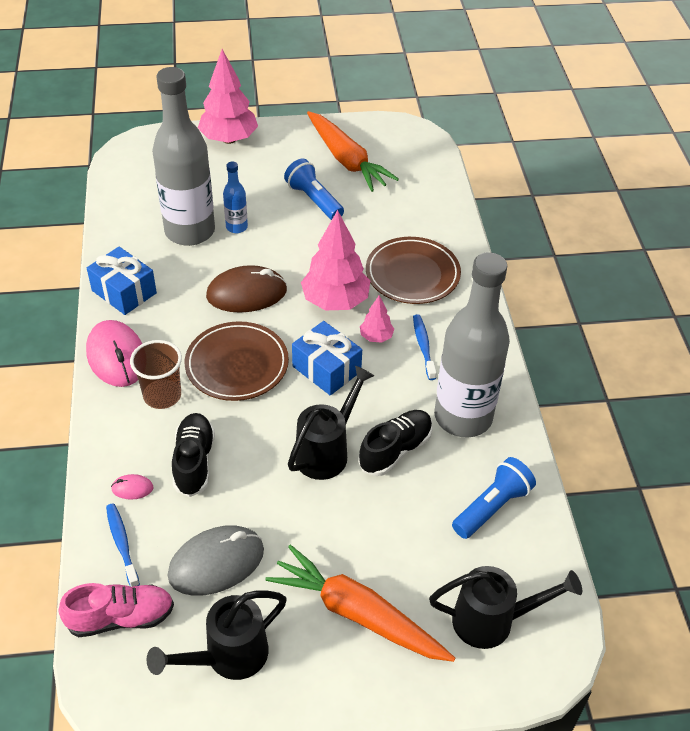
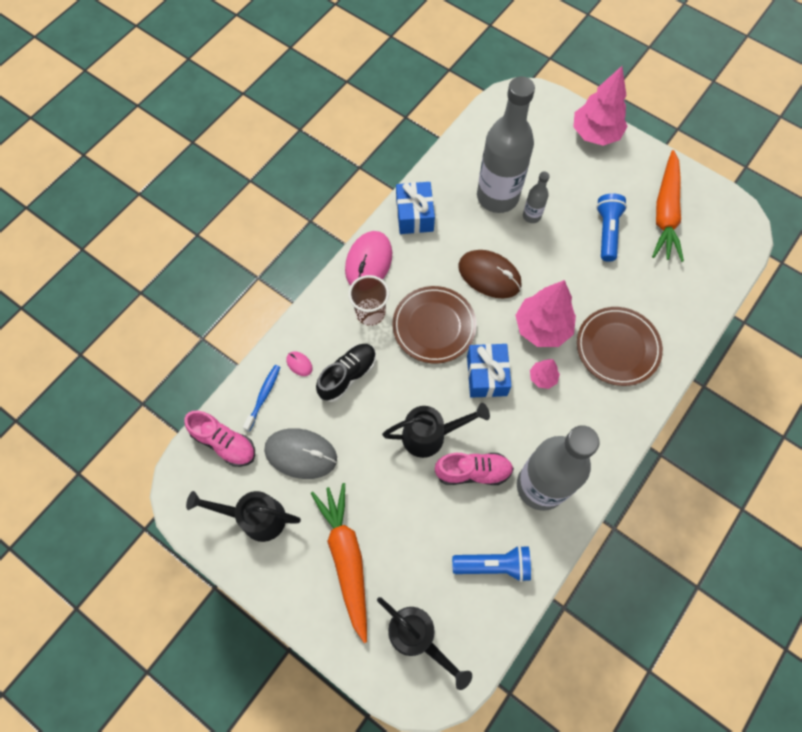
camera: 45 degrees right, 20 degrees up
blue bottle [223,161,248,233] -> grey bottle [523,171,550,223]
black shoe [358,410,432,476] -> pink shoe [435,453,514,485]
blue toothbrush [413,314,437,380] -> none

